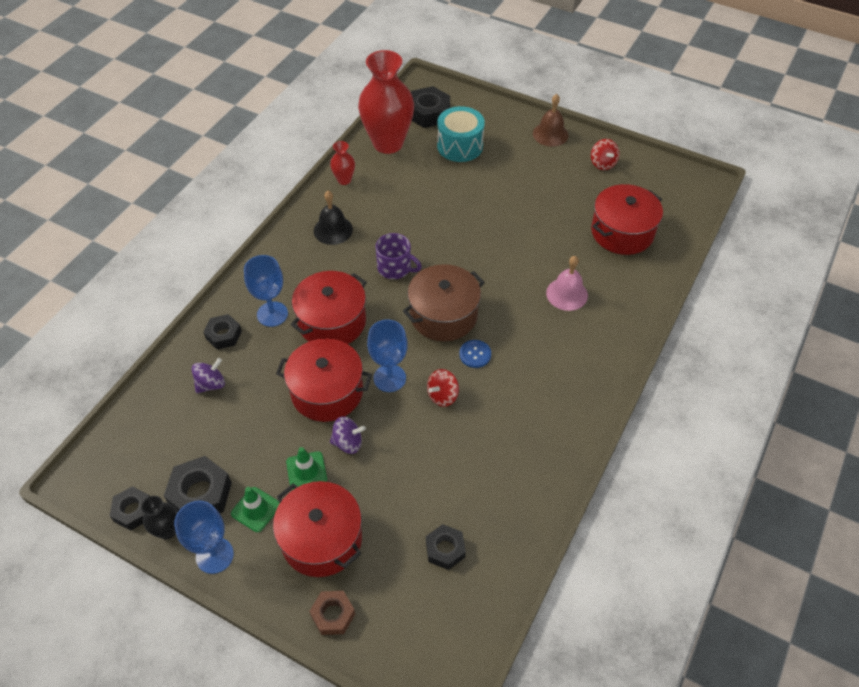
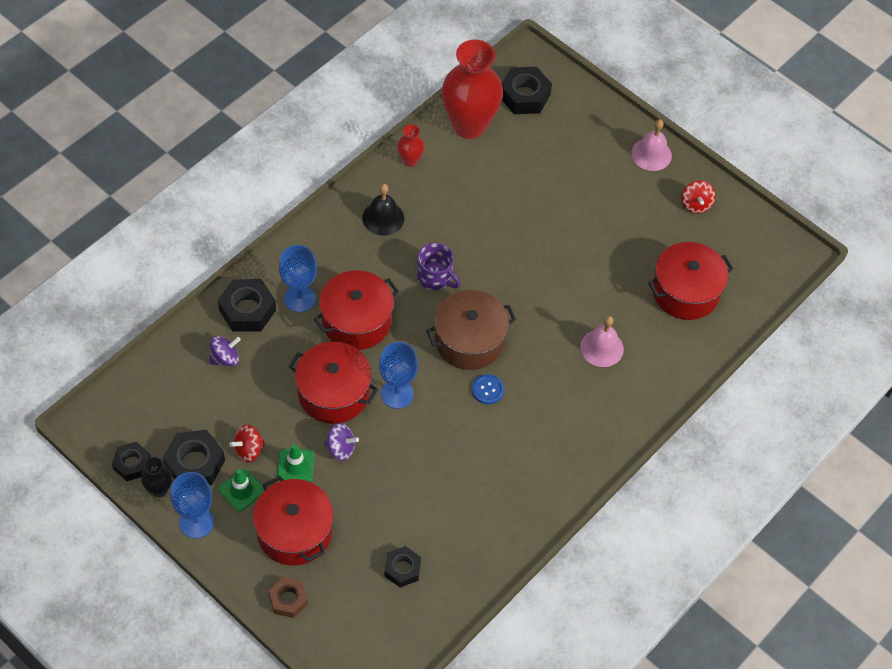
camera: 10 degrees right, 5 degrees up
black nut [204,314,242,350] -> black nut [218,279,276,332], size x1.57
red spinning top [427,369,459,407] -> red spinning top moved to [229,424,265,463]
turquoise drum [437,106,485,162] -> none
brown bell [533,94,569,147] -> pink bell [631,119,672,171]

